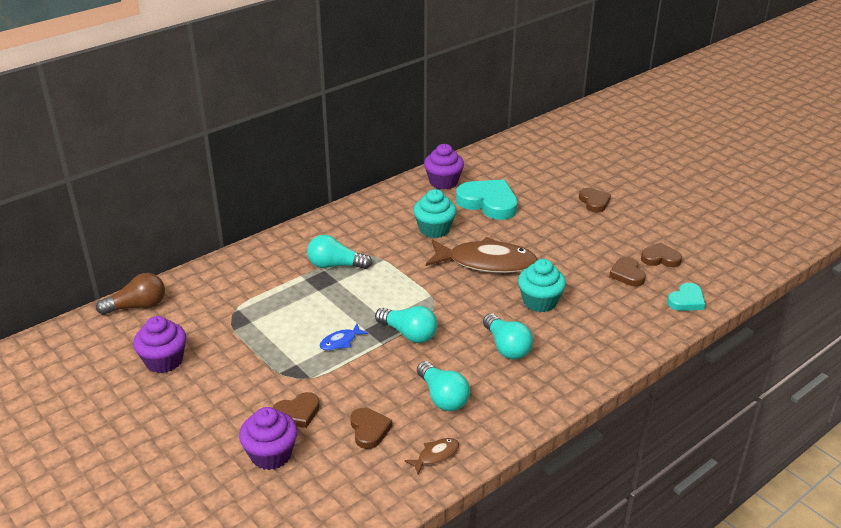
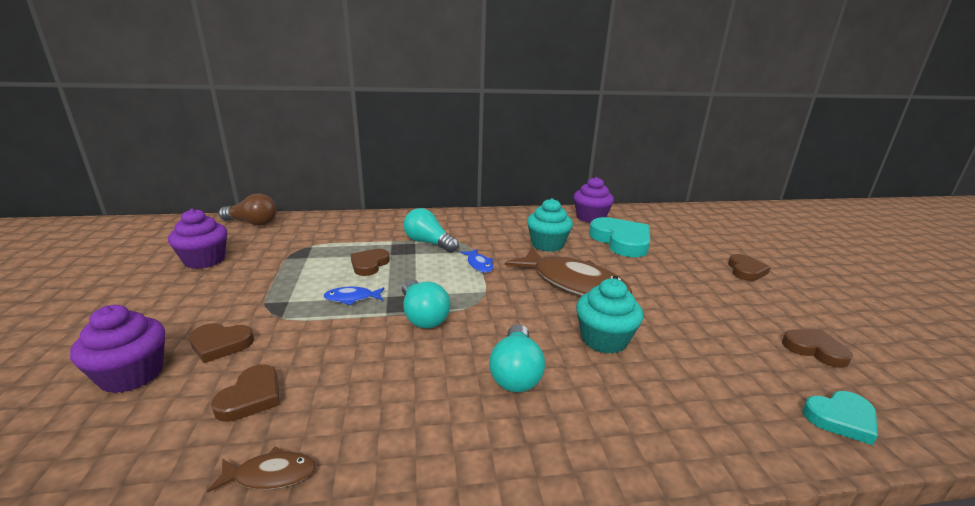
camera: 30 degrees right, 10 degrees down
turquoise light bulb [417,361,470,411] -> none
brown heart [609,257,646,286] -> brown heart moved to [350,249,390,276]
none -> blue fish [460,249,493,273]

